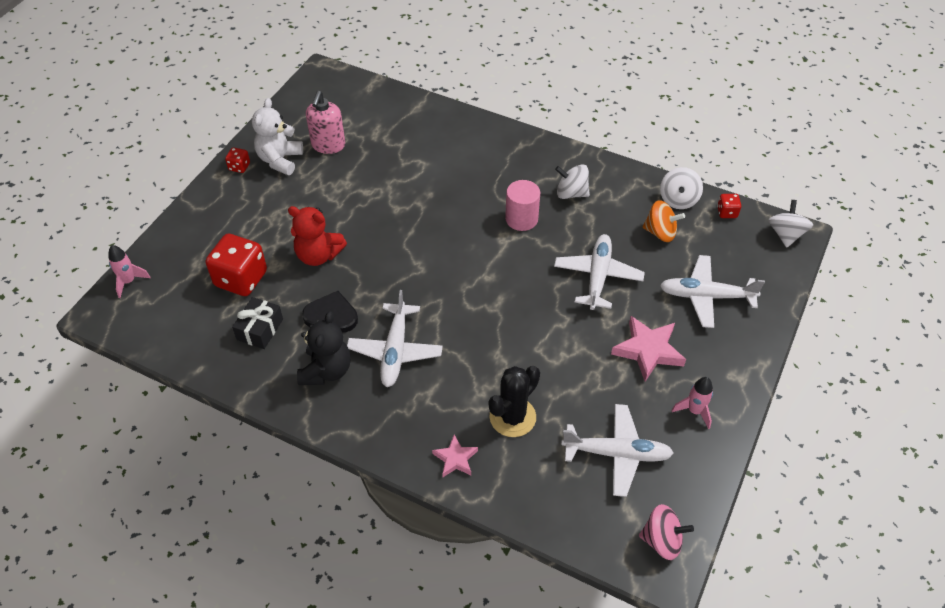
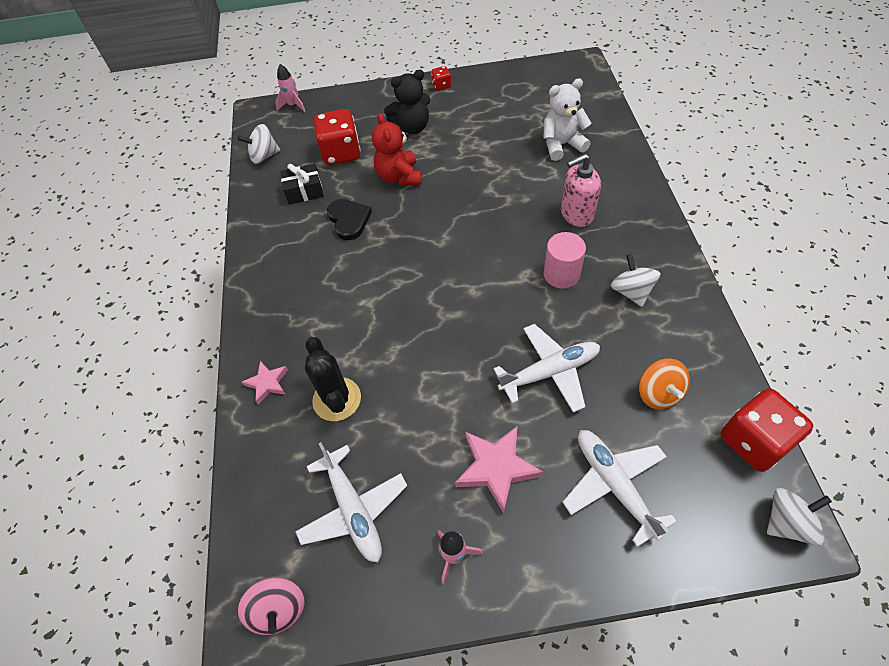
camera: 60 degrees right, 5 degrees up
white teddy bear [252,98,303,175] -> white teddy bear moved to [544,78,592,161]
black teddy bear [297,311,351,385] -> black teddy bear moved to [384,70,430,134]
pink soap dispenser [306,91,345,154] -> pink soap dispenser moved to [561,154,601,227]
white plane [347,290,443,387] -> none
black cactus [489,366,540,437] -> black cactus turned 60 degrees clockwise [305,337,361,421]
white spinning top [660,167,703,209] -> white spinning top moved to [237,124,280,164]
red dice [717,194,741,218] -> red dice [721,388,813,472], size x2.15

